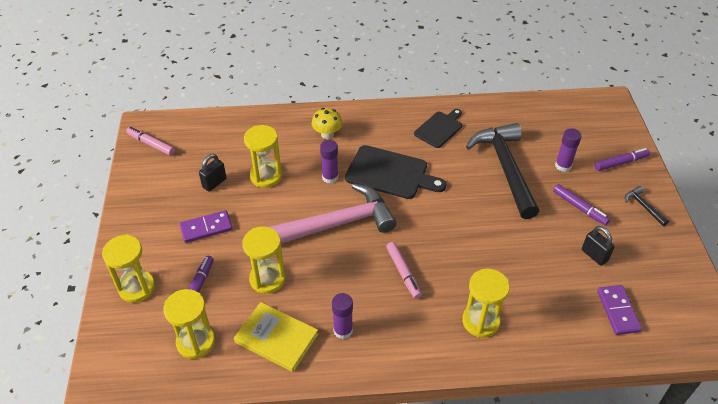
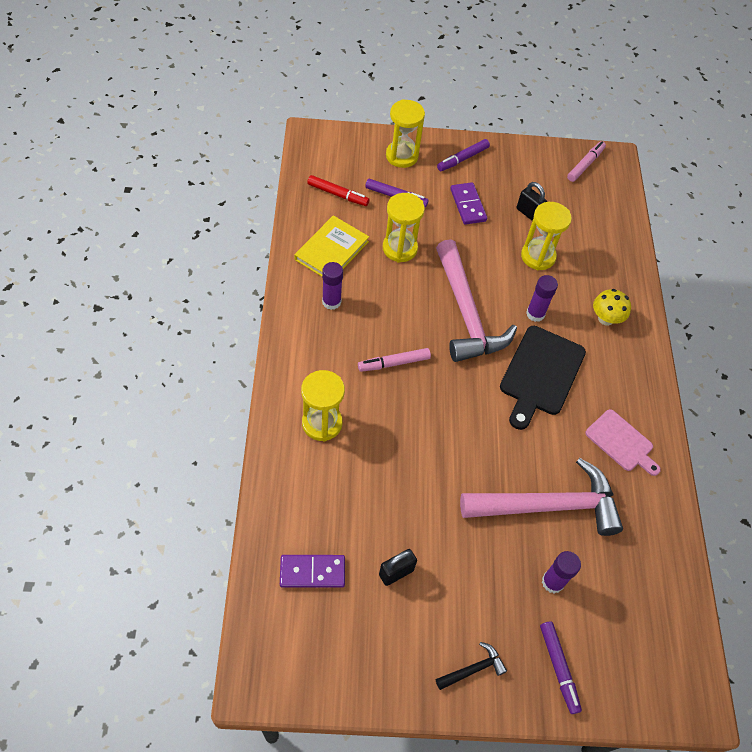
camera: 90 degrees right, 10 degrees up
yellow hourglass [163,289,215,359] -> red marker [307,175,369,206]
black cutting board [414,109,462,148] -> pink cutting board [585,409,661,476]
black hammer [466,123,539,219] -> pink hammer [460,458,623,536]
purple marker [553,184,610,226] -> purple marker moved to [437,139,490,171]

